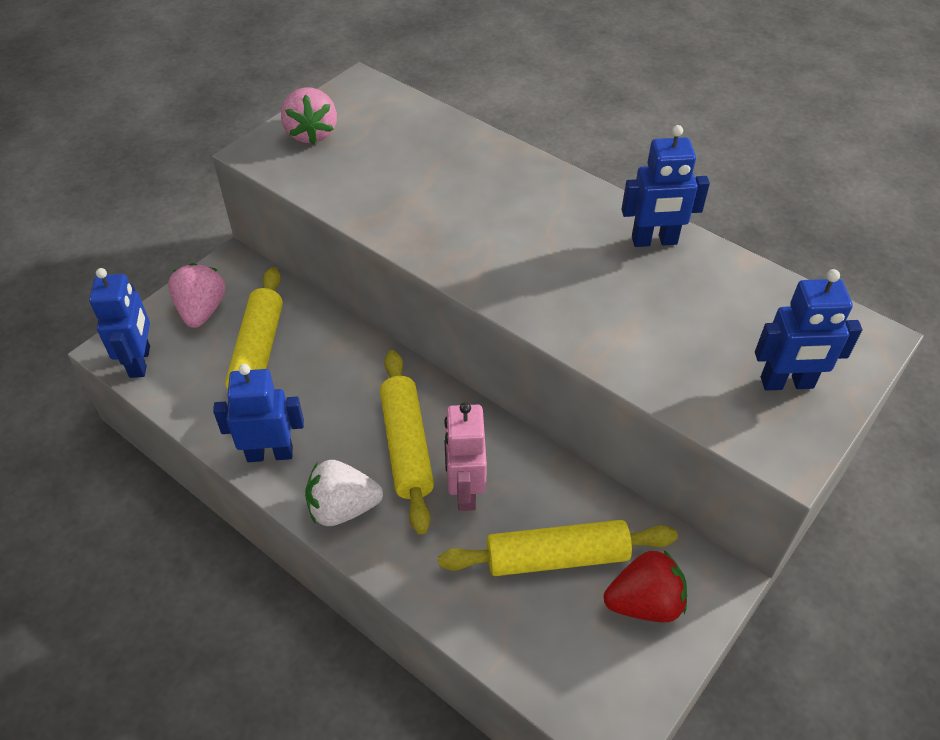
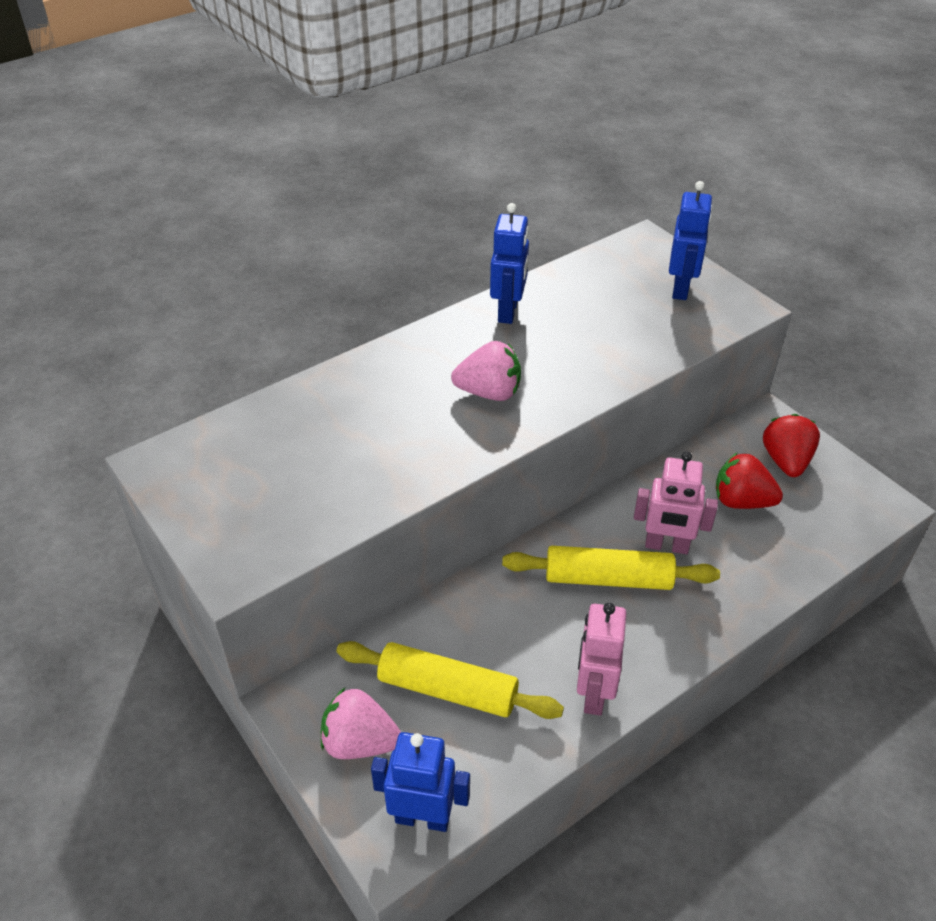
camera: 75 degrees left, 5 degrees down
blue robot [213,364,304,462] -> pink robot [577,603,626,716]
pink strawberry [281,87,337,145] -> pink strawberry moved to [451,341,521,401]
white strawberry [305,460,383,526] -> none
yellow rolling pin [438,520,678,576] -> red strawberry [716,452,783,509]

